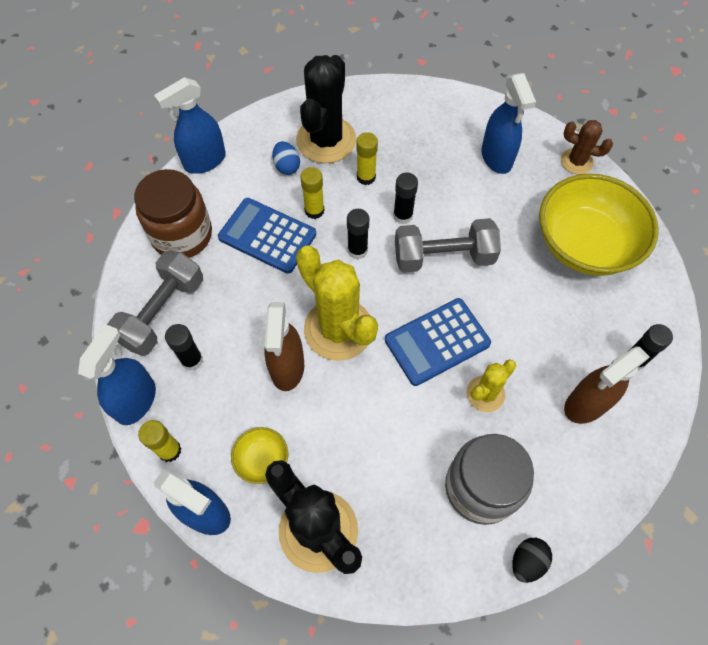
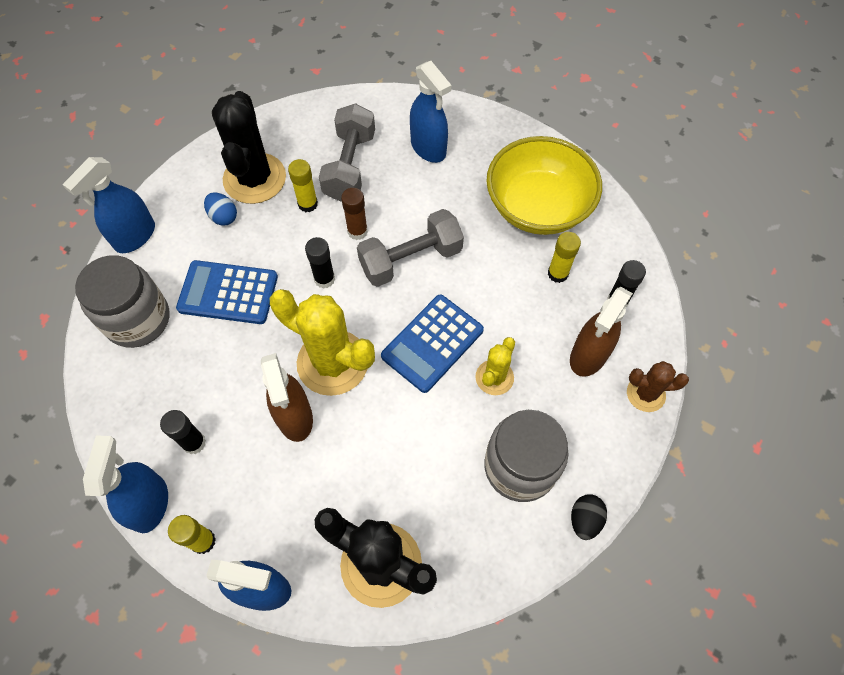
camera: 20 degrees left, 0 degrees up
grey dumbbell [107,251,203,356] -> grey dumbbell moved to [319,103,375,201]
brown jar [134,169,212,258] -> grey jar [75,255,169,348]
yellow bowl [231,427,288,484] -> none
yellow glue stick [300,167,324,219] -> yellow glue stick moved to [548,232,581,283]
black glue stick [393,172,418,224] -> brown glue stick [341,188,368,240]
brown cactus [561,120,613,174] -> brown cactus moved to [627,361,689,412]

